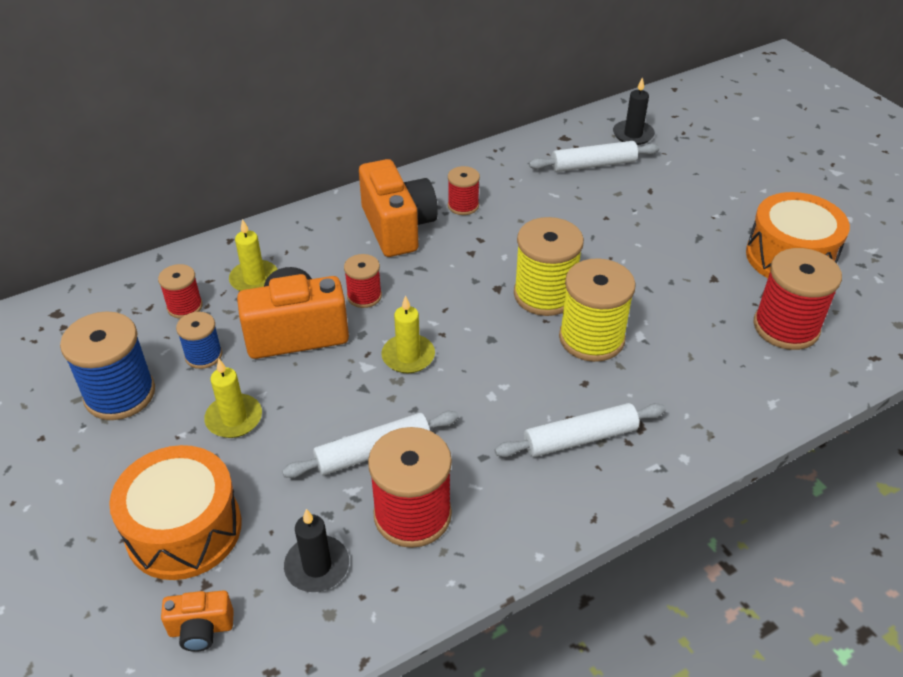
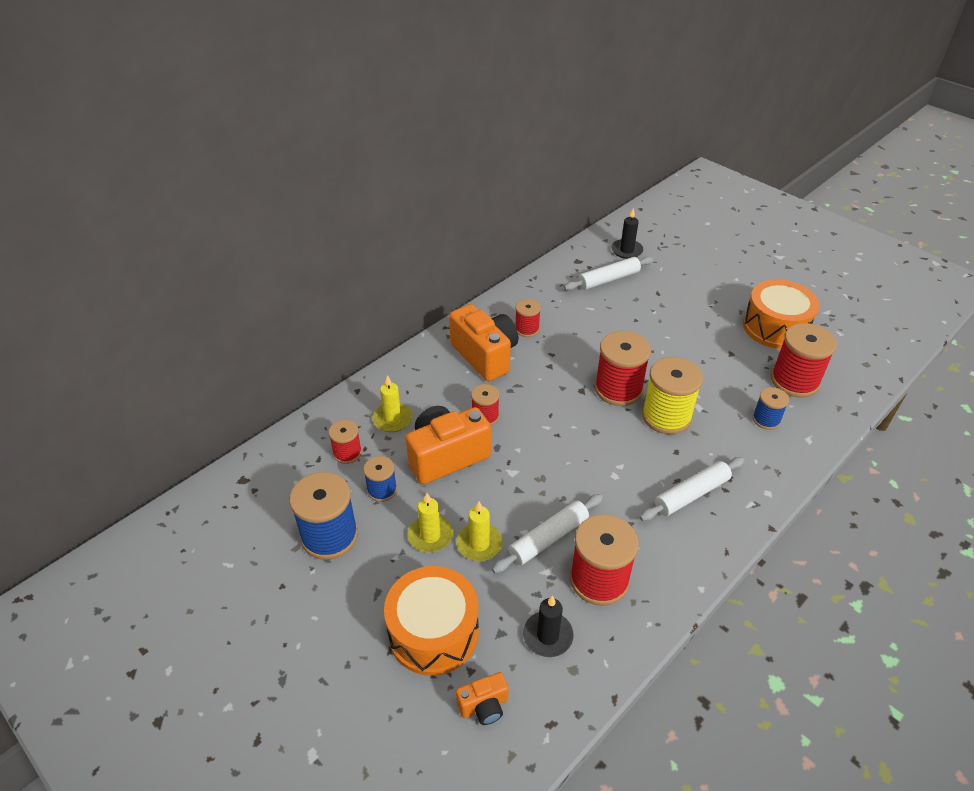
camera: 15 degrees left, 0 degrees up
yellow candle [381,295,435,373] -> yellow candle moved to [457,501,502,561]
yellow spool [514,217,584,316] -> red spool [595,331,651,406]
none -> blue spool [752,387,789,430]

